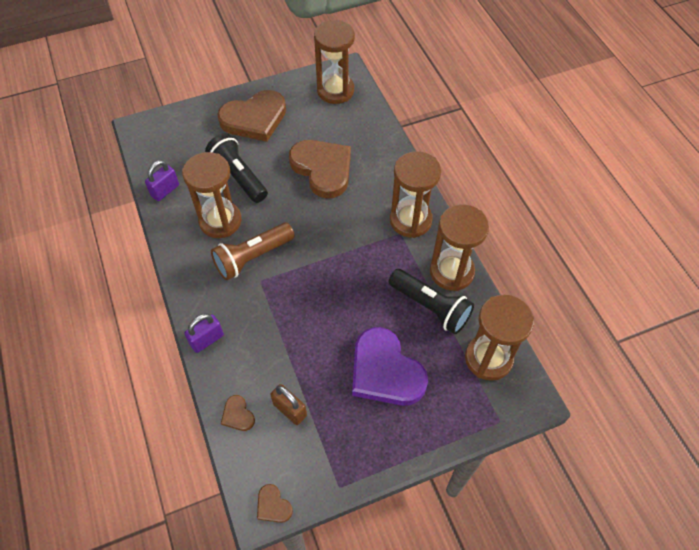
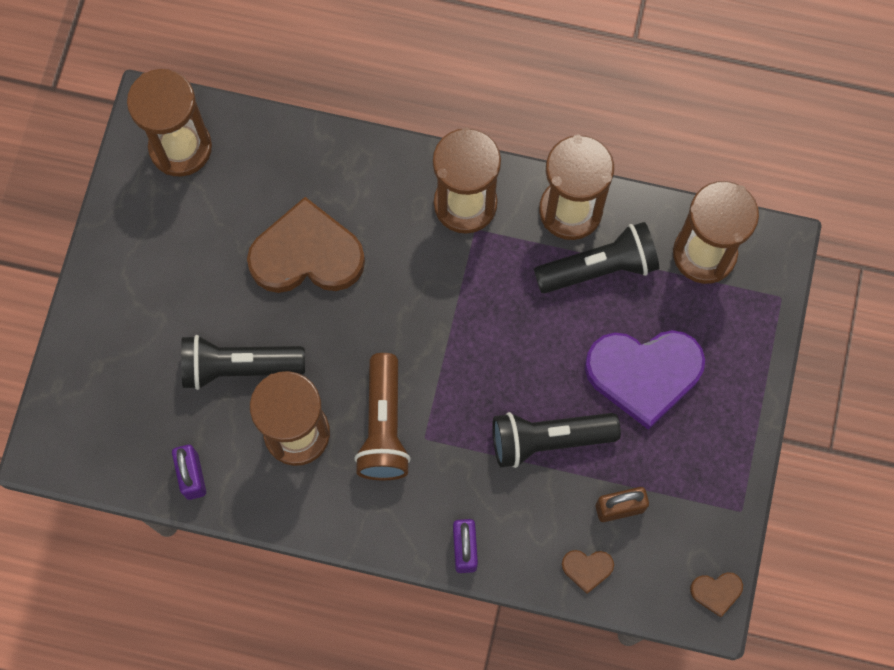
camera: 55 degrees left, 15 degrees up
brown heart [217,90,286,142] -> none
none -> black flashlight [492,412,621,468]

